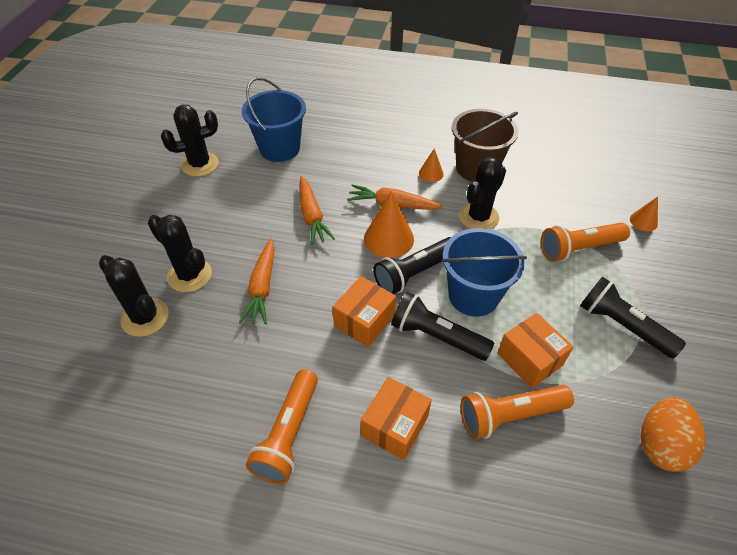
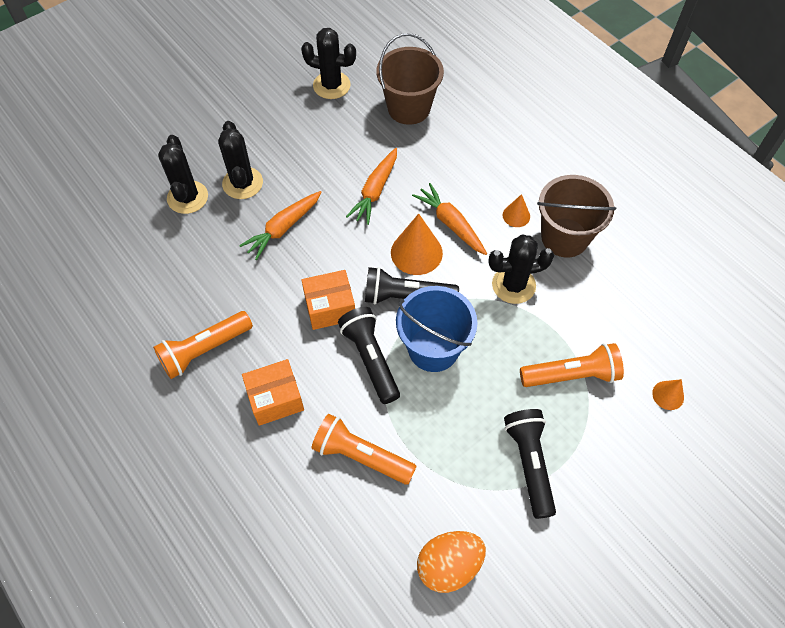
camera: 40 degrees right, 10 degrees up
blue bucket [242,77,306,162] -> brown bucket [376,33,444,125]
orange box [497,313,574,388] -> none
orange flashlight [541,223,630,262] -> orange flashlight turned 150 degrees clockwise [520,343,624,387]

